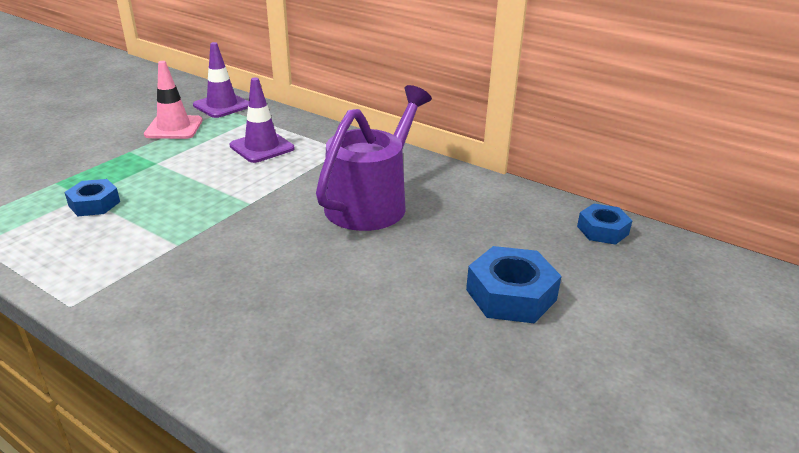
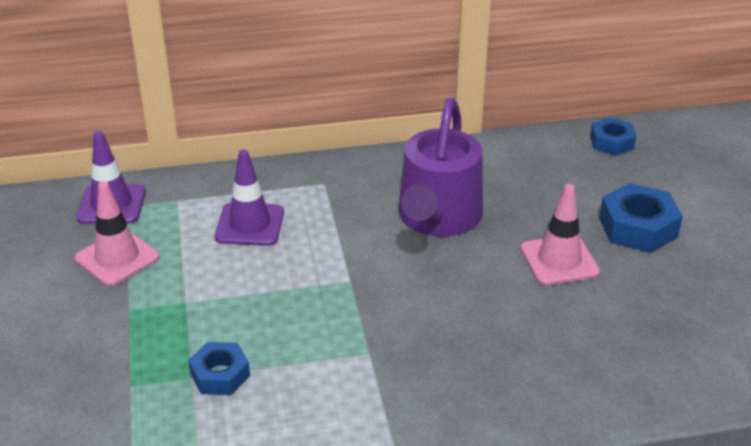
camera: 45 degrees left, 5 degrees up
purple watering can [316,85,432,231] -> purple watering can turned 150 degrees counterclockwise [398,98,483,237]
none -> pink traffic cone [521,184,600,285]

